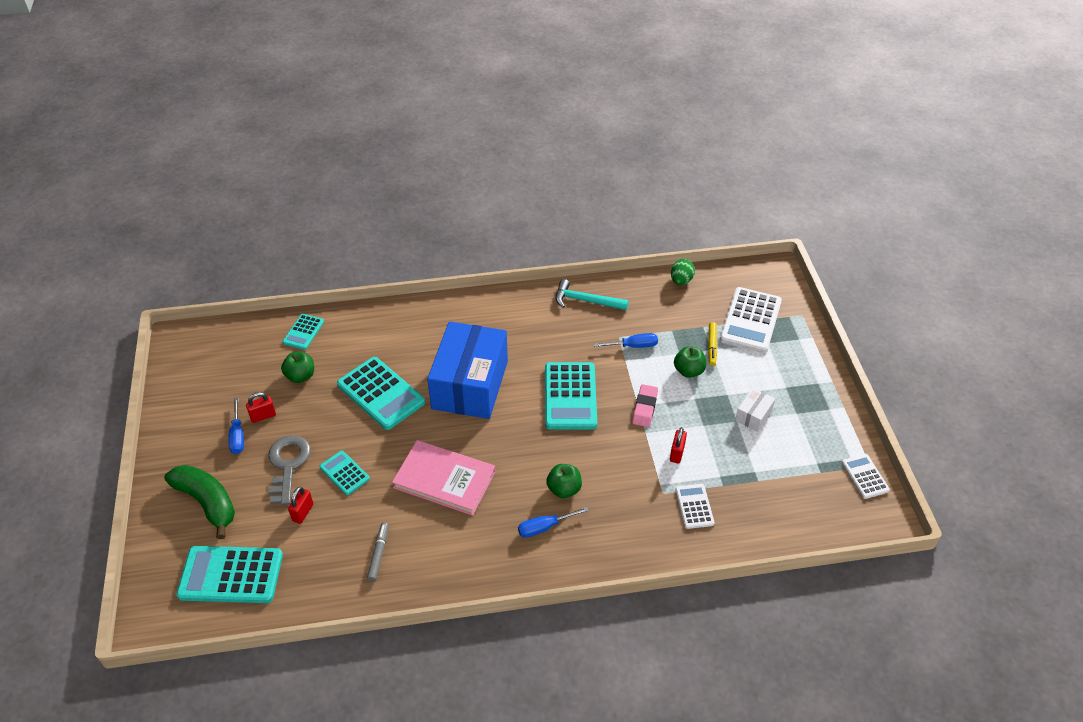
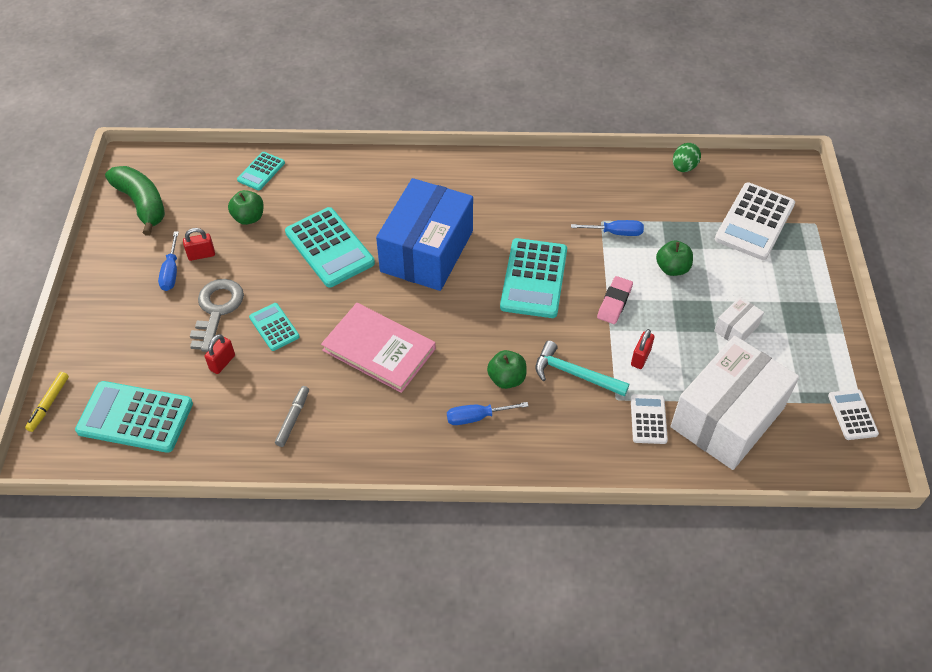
camera: 10 degrees right, 5 degrees up
green banana [164,465,235,539] -> green banana moved to [105,166,165,236]
turquoise hammer [556,279,629,310] -> turquoise hammer moved to [536,341,629,397]
yellow marker [708,322,717,366] -> yellow marker moved to [25,372,69,432]
none -> white box [670,336,799,470]

